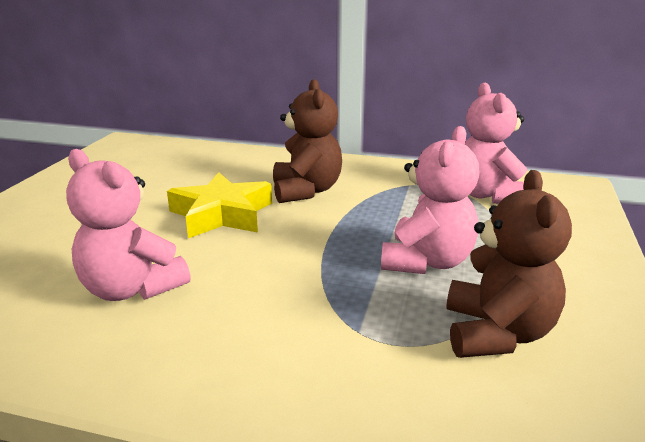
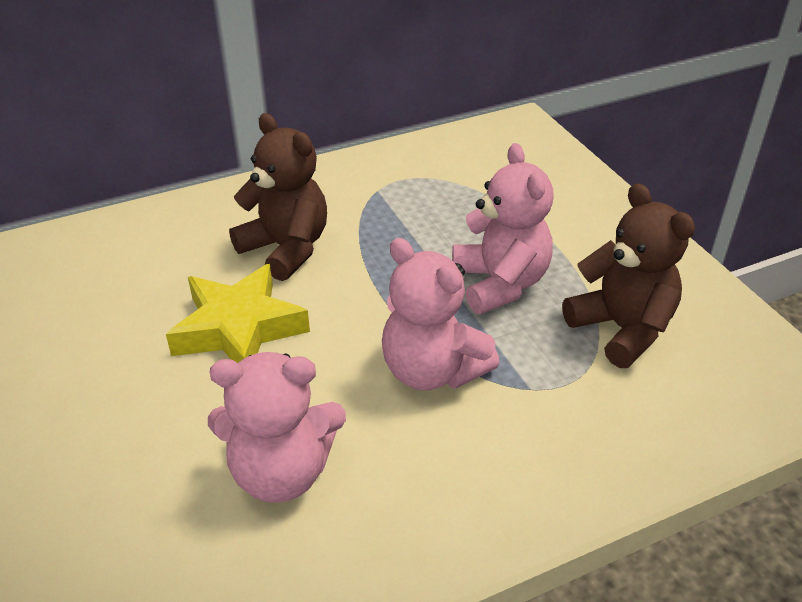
camera: 40 degrees left, 15 degrees up
pink teddy bear [465,83,528,204] -> pink teddy bear moved to [382,238,500,390]

